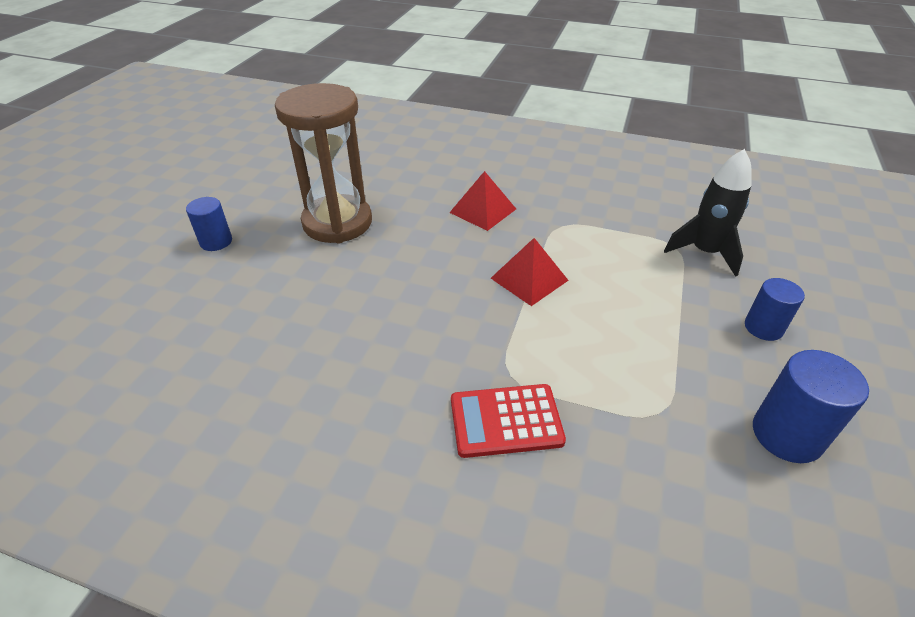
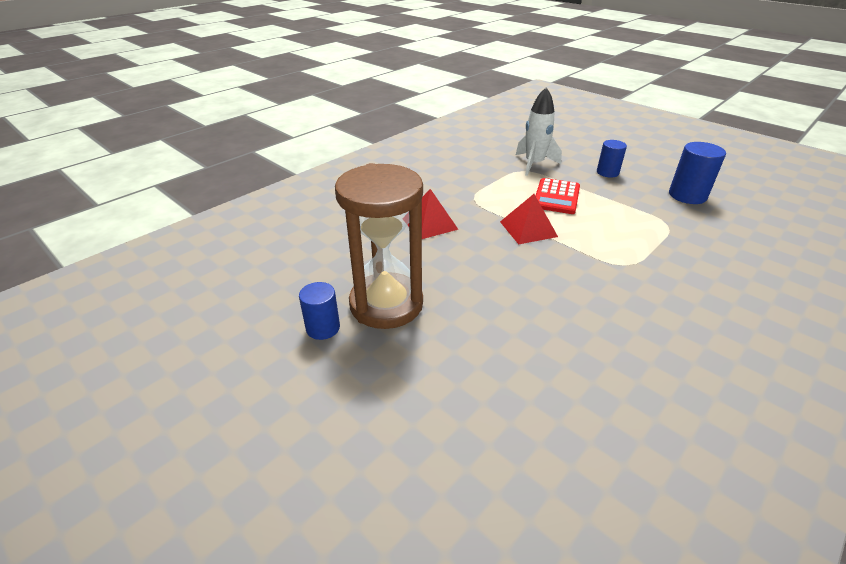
camera: 65 degrees left, 5 degrees down
blue cylinder [186,197,232,251] -> blue cylinder moved to [299,282,340,340]
red calculator [451,384,566,458] -> red calculator moved to [536,178,580,214]
black rocket [664,149,752,277] -> white rocket [516,87,562,176]

